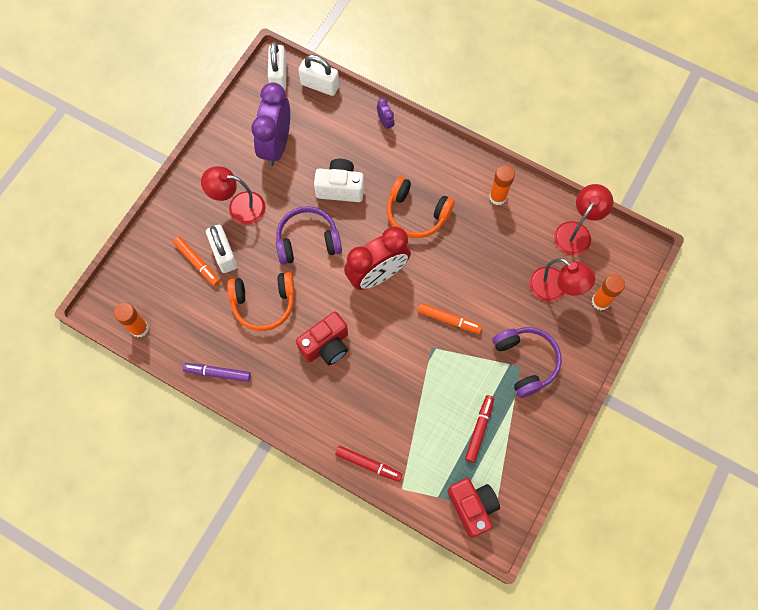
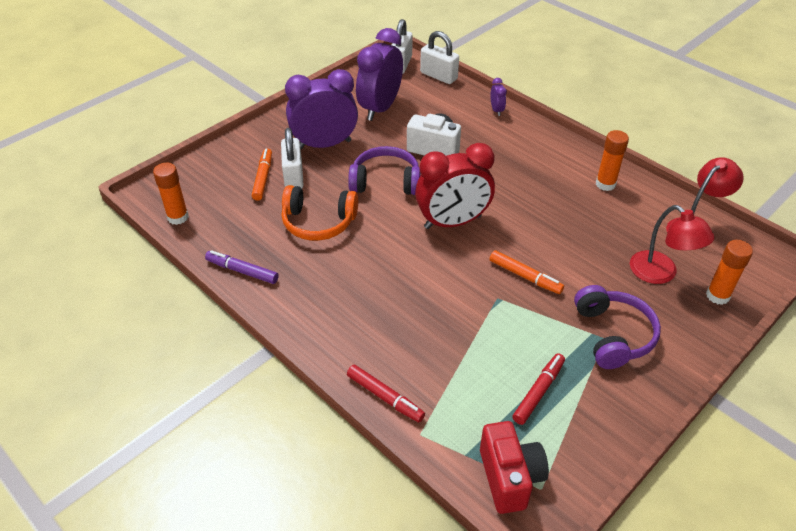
camera: 15 degrees right, 25 degrees down
orange marker [173,236,220,286] -> orange marker turned 150 degrees counterclockwise [252,148,272,201]
red lamp [201,166,266,225] -> purple clock [285,69,358,149]
red camera [296,312,348,365] -> none
orange headphones [387,176,455,238] -> none

